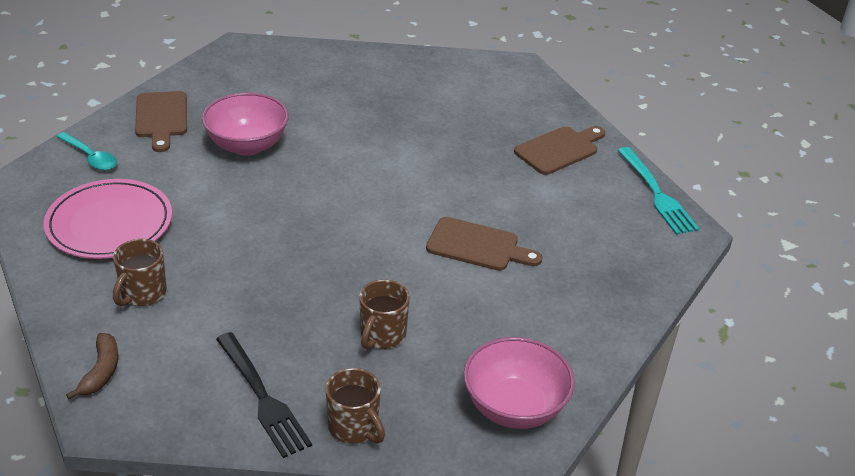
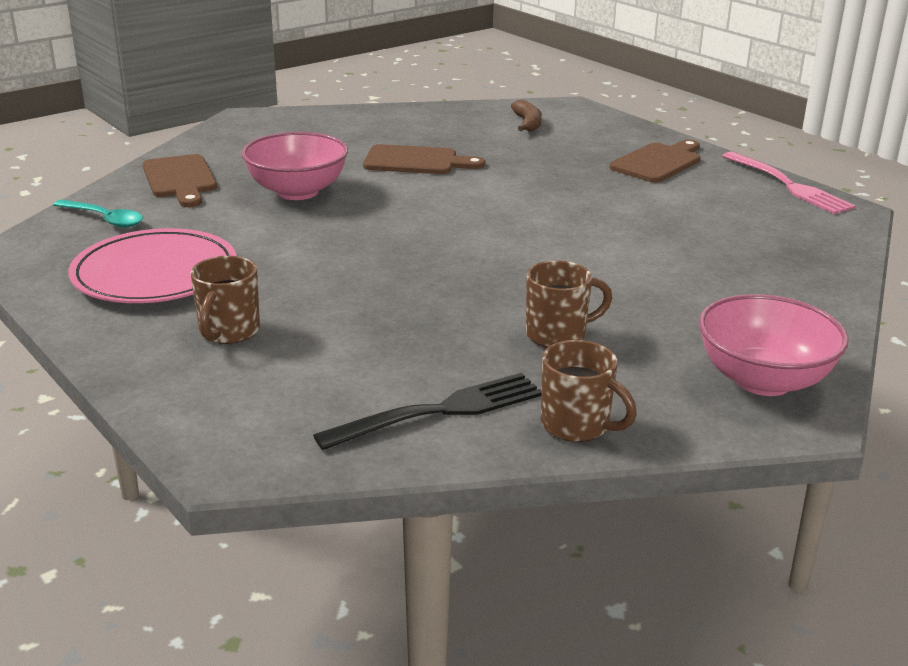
camera: 10 degrees left, 10 degrees down
brown banana [66,333,118,399] -> brown banana moved to [511,100,542,132]
black fork [216,332,312,458] -> black fork turned 75 degrees counterclockwise [313,373,541,450]
brown mug [359,280,410,350] -> brown mug turned 120 degrees counterclockwise [526,260,612,348]
brown cutting board [426,217,543,271] -> brown cutting board moved to [363,144,485,174]
turquoise fork [617,147,699,235] -> pink fork [722,152,856,214]

